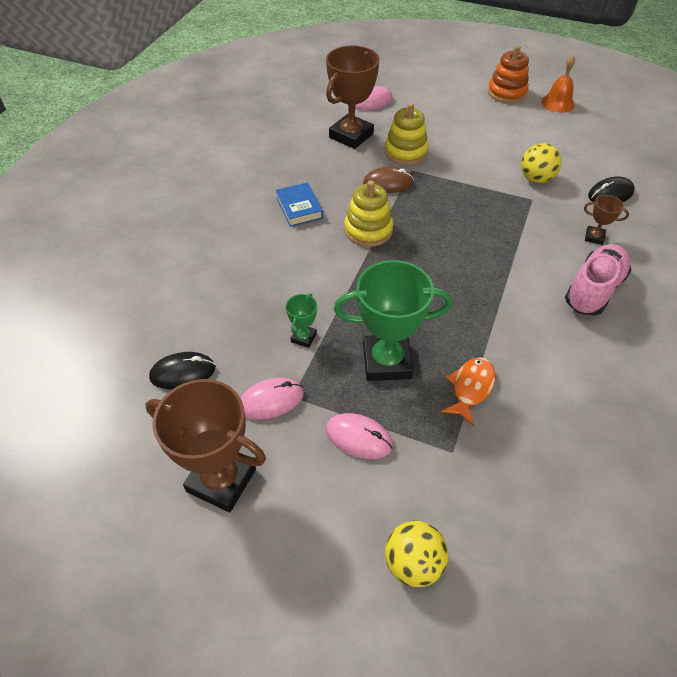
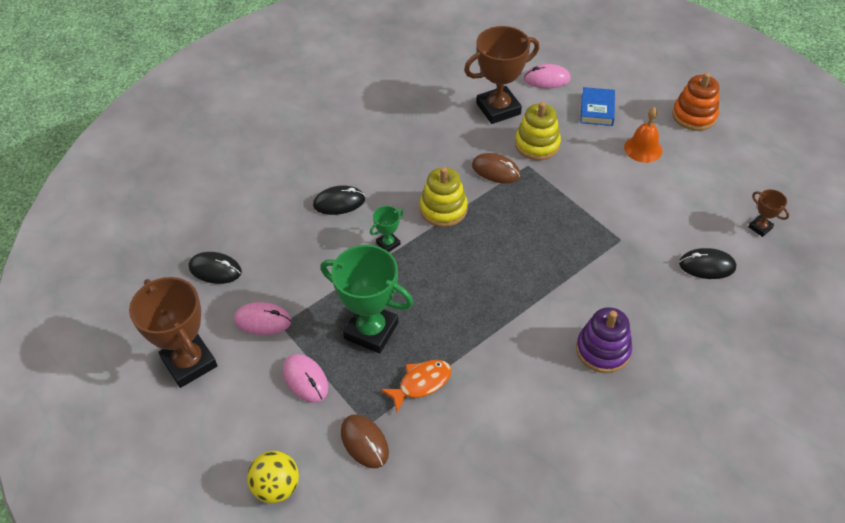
camera: 30 degrees right, 0 degrees up
blue book [276,182,323,227] -> blue book moved to [580,87,615,126]
green trophy [286,293,317,348] -> green trophy moved to [370,206,404,252]
yellow ball [521,143,562,183] -> none
orange bell [541,56,575,113] -> orange bell moved to [624,107,663,163]
pink shoe [565,244,631,316] -> purple stacking toy [576,307,632,373]
brown trophy [584,195,629,245] -> brown trophy moved to [748,189,789,237]
none -> black mouse [313,185,365,215]
none -> brown mouse [341,415,389,468]

